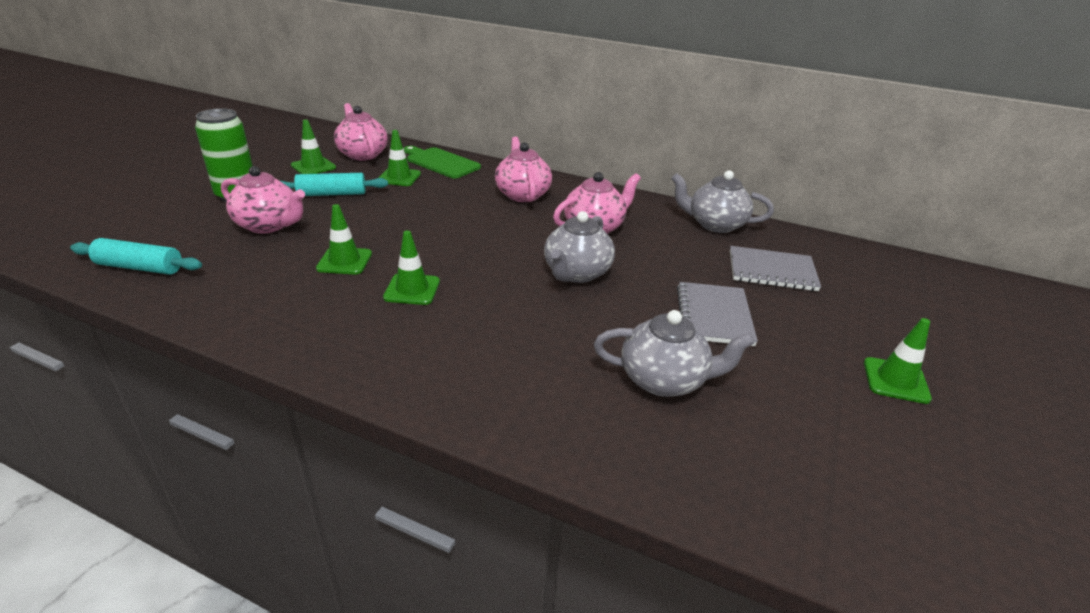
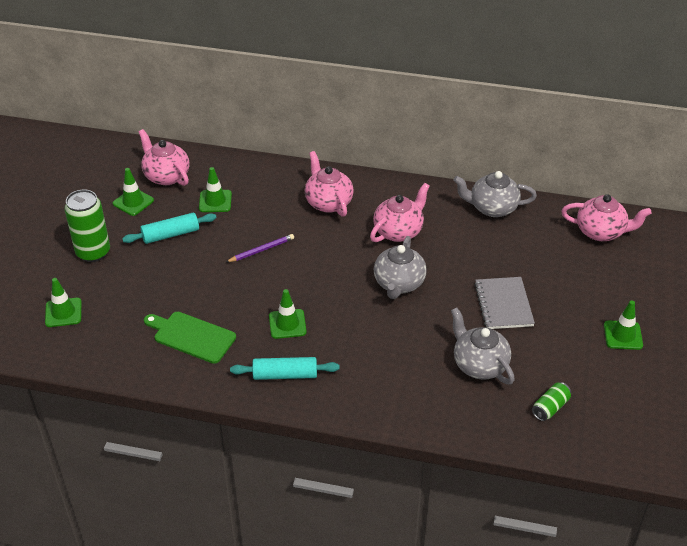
camera: 10 degrees left, 10 degrees up
turquoise rolling pin [70,238,202,275] -> turquoise rolling pin moved to [230,357,340,380]
pink teapot [221,166,305,234] -> pink teapot moved to [561,194,652,241]
green traffic cone [316,204,372,275] -> green traffic cone moved to [45,278,82,327]
green cutting board [404,146,481,178] -> green cutting board moved to [144,312,236,364]
grey teapot [594,310,755,397] -> grey teapot turned 120 degrees counterclockwise [451,308,515,385]
grey notebook [730,246,821,291] -> none
none -> purple pencil [226,234,294,262]
none -> green can [532,382,571,421]

